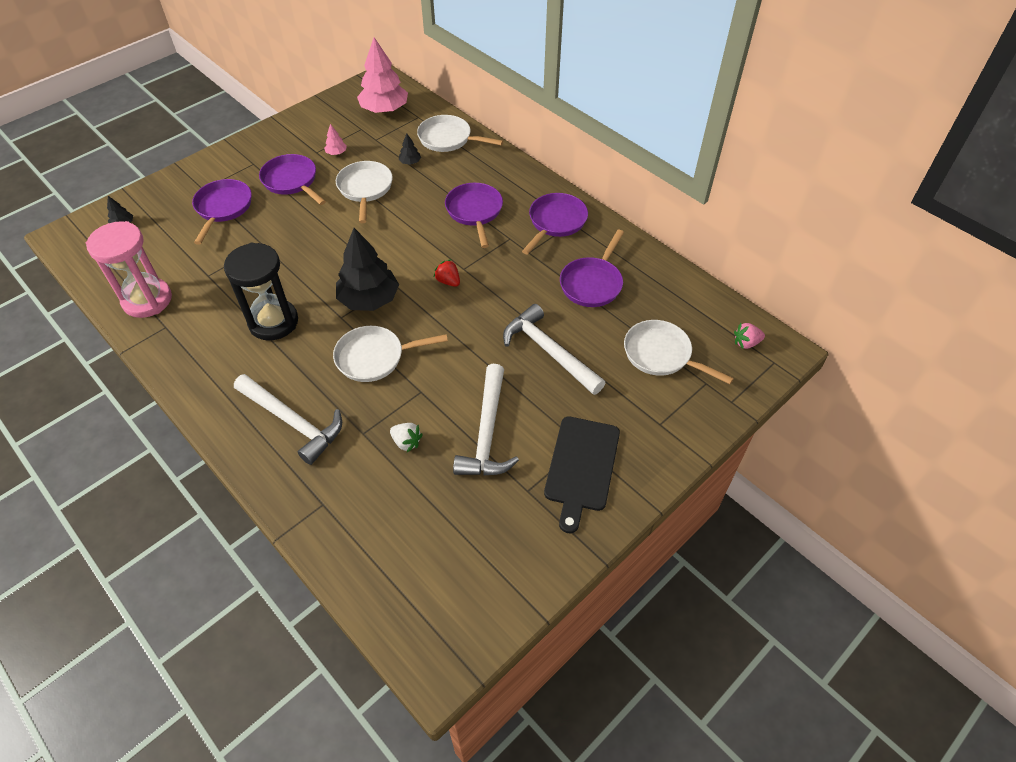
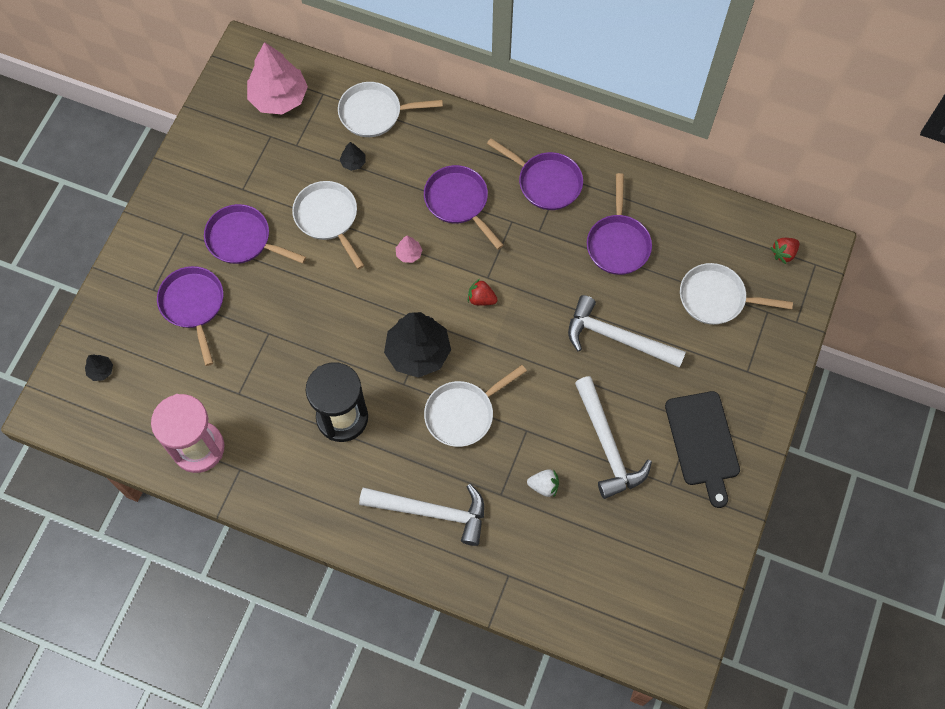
camera: 25 degrees left, 15 degrees up
pink tree [324,124,347,155] -> pink tree moved to [396,236,422,263]
purple pan [522,193,588,255] -> purple pan turned 120 degrees clockwise [487,138,583,210]
pink strawberry [734,323,765,349] -> red strawberry [771,238,800,264]

